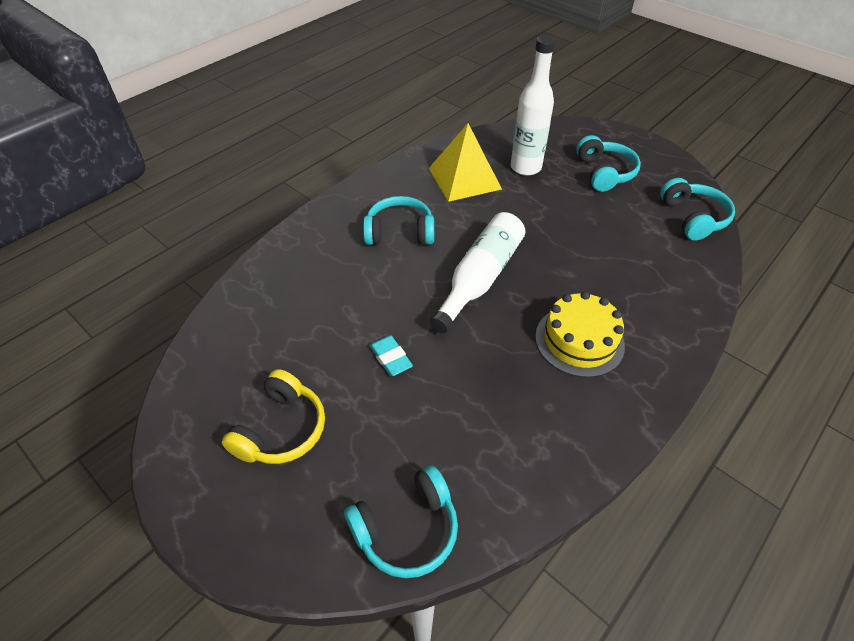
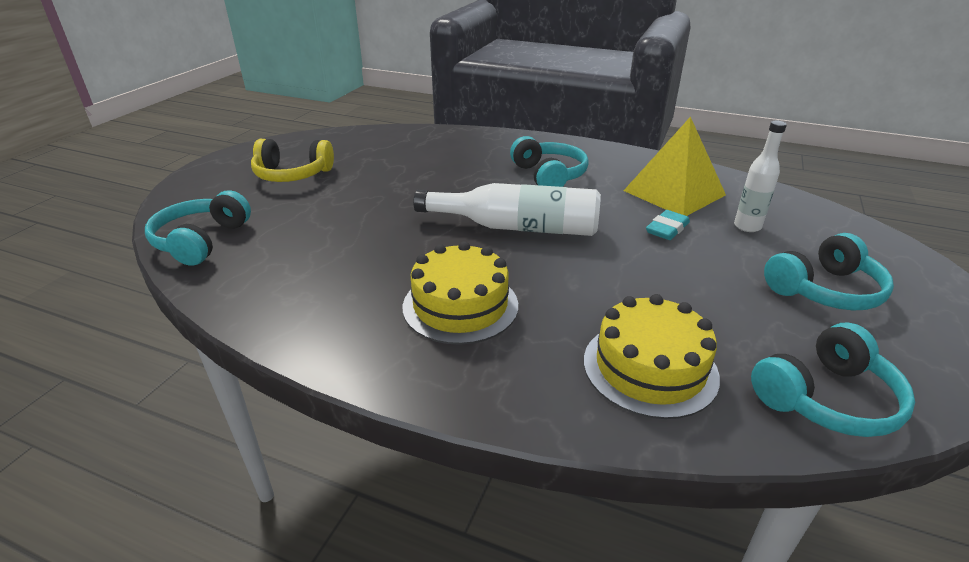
camera: 70 degrees right, 15 degrees down
turquoise headphones [344,465,458,578] -> turquoise headphones turned 60 degrees clockwise [145,190,251,266]
turquoise eraser [369,335,413,376] -> turquoise eraser moved to [646,210,690,240]
white bottle [511,35,556,176] -> white bottle [734,121,787,232], size x0.59
none -> yellow cake [584,294,720,419]

